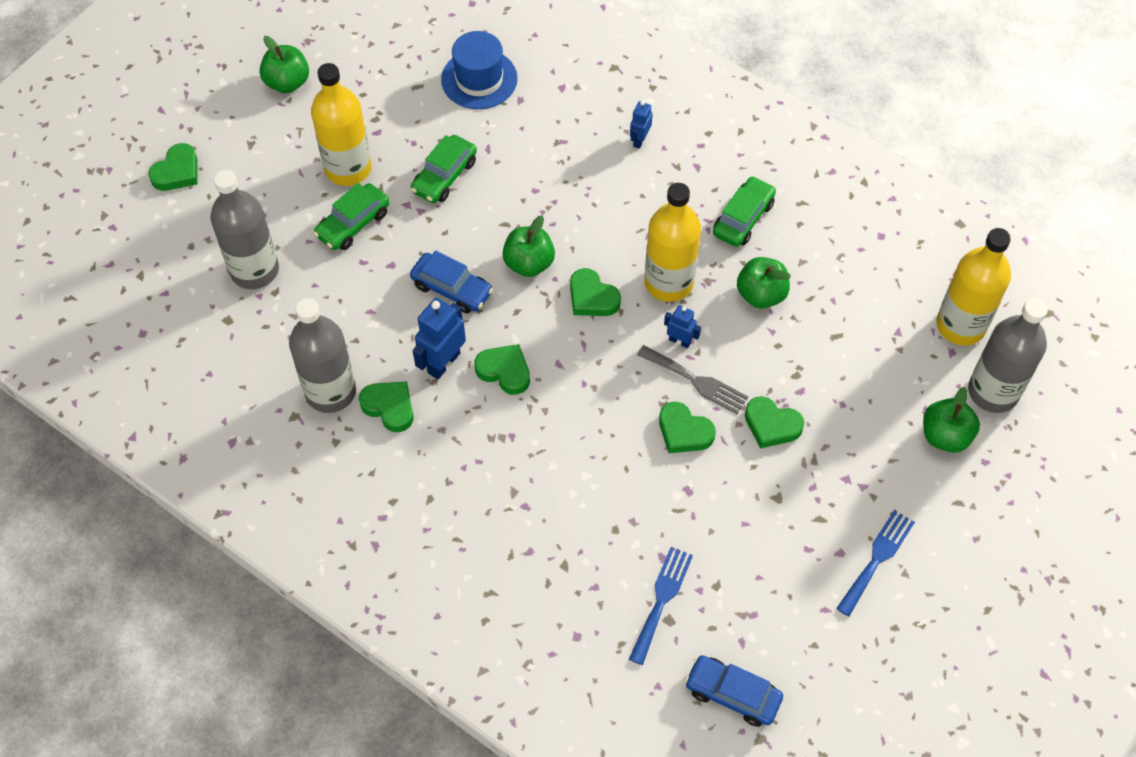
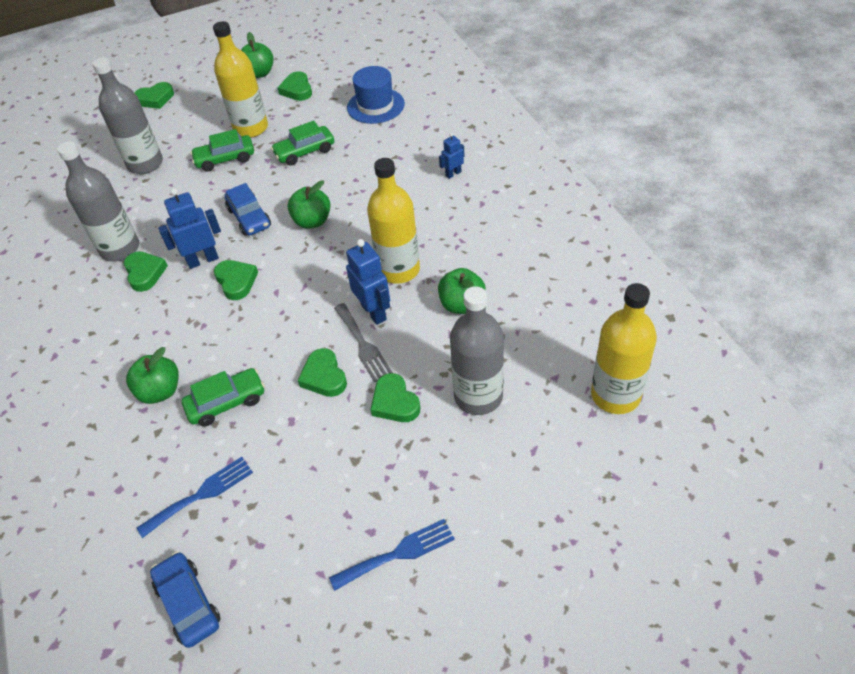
camera: 35 degrees right, 10 degrees down
green heart [570,268,621,316] -> green heart moved to [277,71,312,101]
blue robot [664,305,701,348] -> blue robot [346,239,390,325], size x1.76
green car [713,176,776,247] -> green car moved to [182,368,265,427]
green apple [923,387,980,453] -> green apple moved to [126,347,179,404]
grey bottle [968,298,1048,413] -> grey bottle moved to [450,286,504,415]

